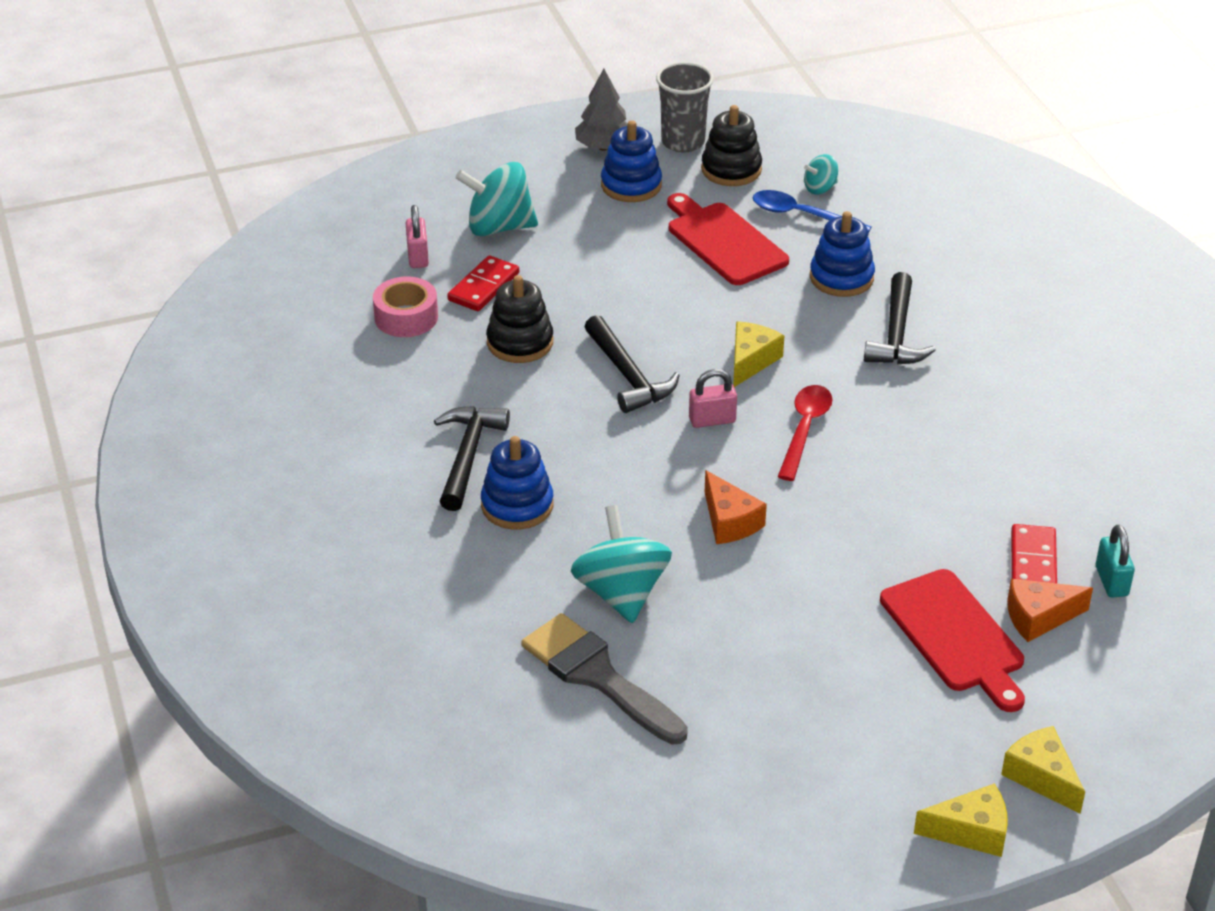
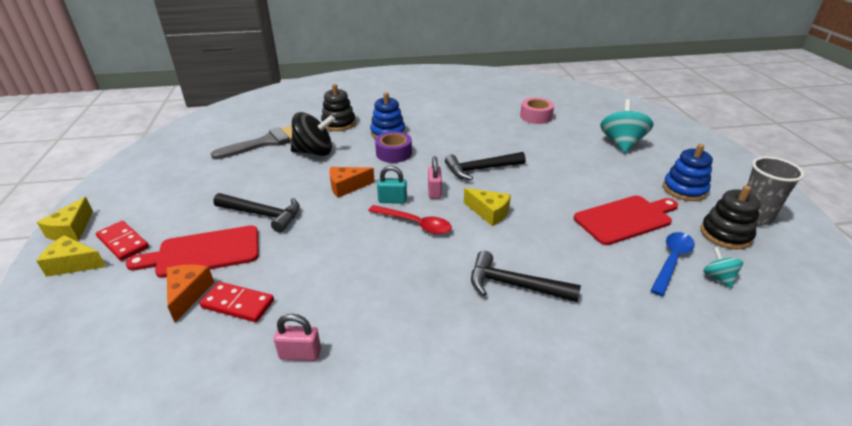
camera: 100 degrees right, 5 degrees down
pink padlock [406,205,429,268] -> pink padlock moved to [274,314,321,361]
black hammer [434,406,510,511] -> black hammer moved to [213,193,300,233]
red domino [447,255,519,311] -> red domino moved to [96,221,149,261]
black stacking toy [486,275,553,363] -> black stacking toy moved to [321,84,356,131]
turquoise spinning top [571,505,672,623] -> black spinning top [291,112,335,156]
grey tree [575,69,627,151] -> none
blue stacking toy [810,211,875,297] -> none
yellow cheese [1001,726,1085,814] -> yellow cheese turned 150 degrees counterclockwise [37,235,106,277]
turquoise padlock [1096,525,1135,598] -> turquoise padlock moved to [377,166,407,204]
none -> purple tape [375,131,412,163]

